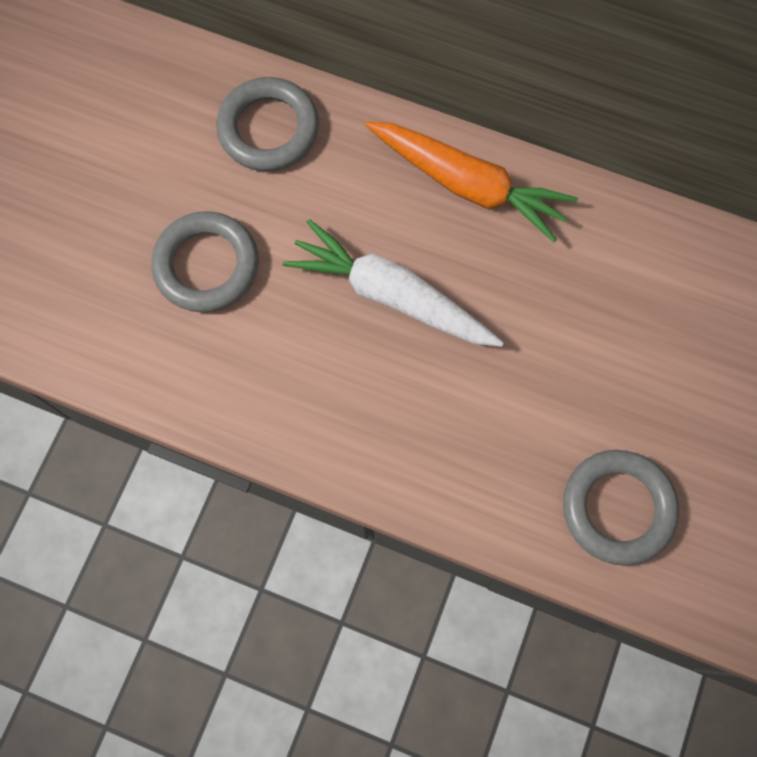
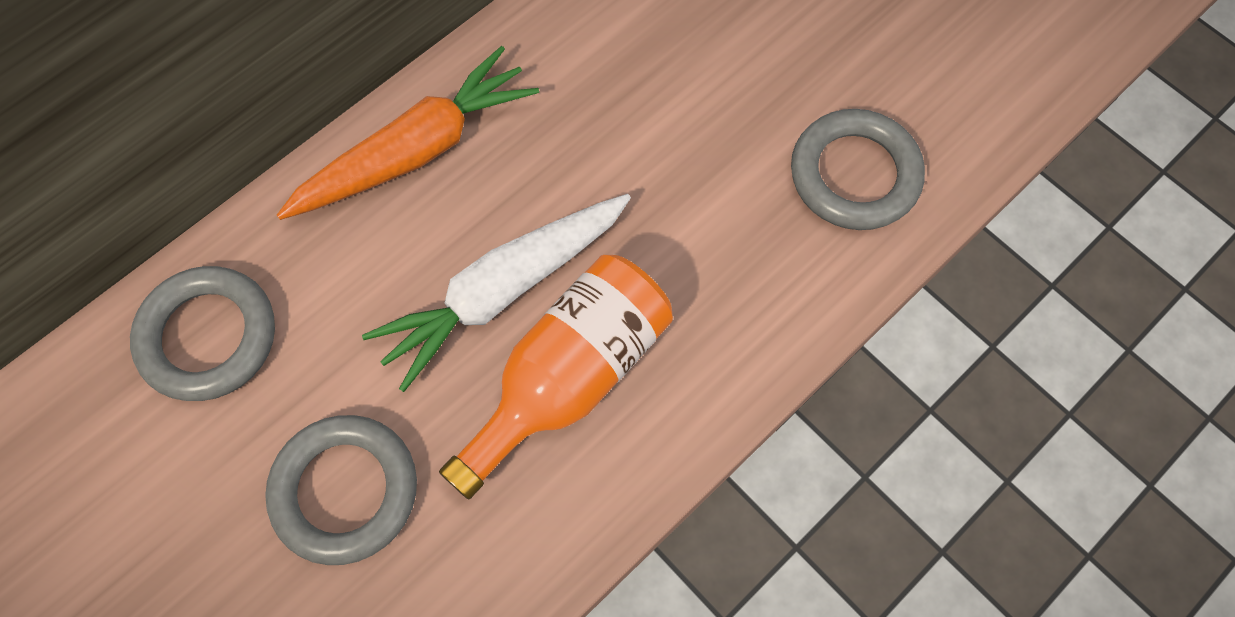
camera: 65 degrees left, 5 degrees down
none -> orange bottle [439,255,673,500]

